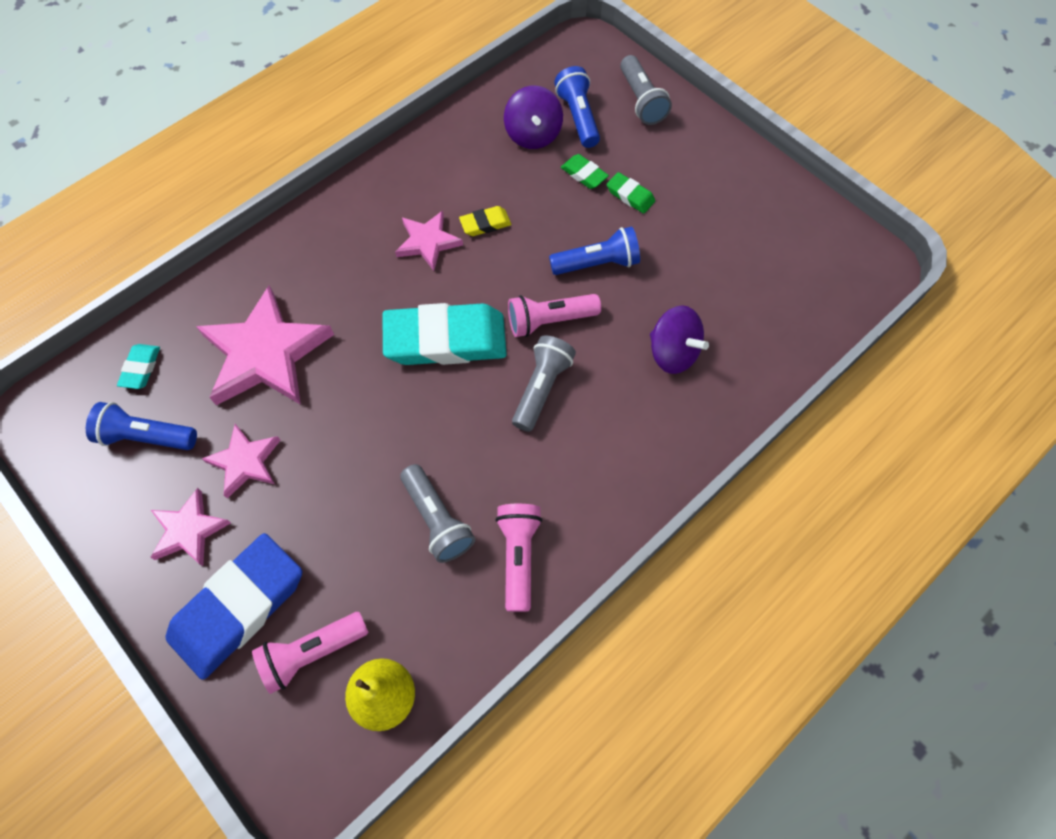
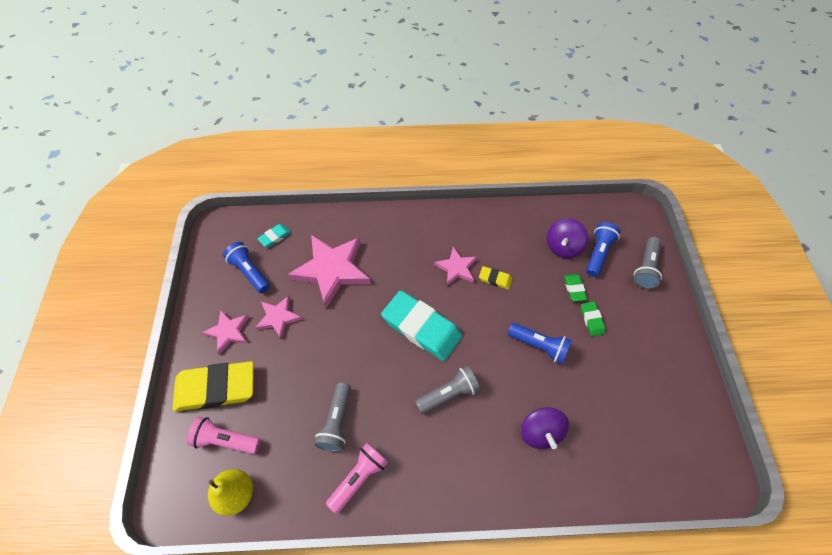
camera: 40 degrees right, 5 degrees down
blue eraser [166,533,302,680] -> yellow eraser [172,361,254,411]
pink flashlight [508,294,601,337] -> none

